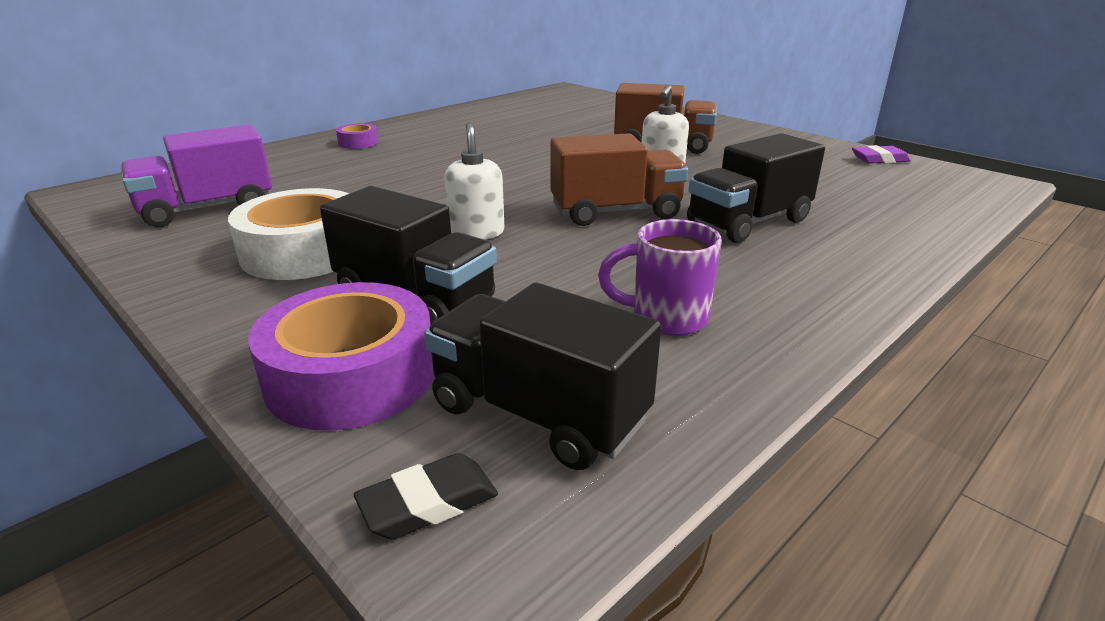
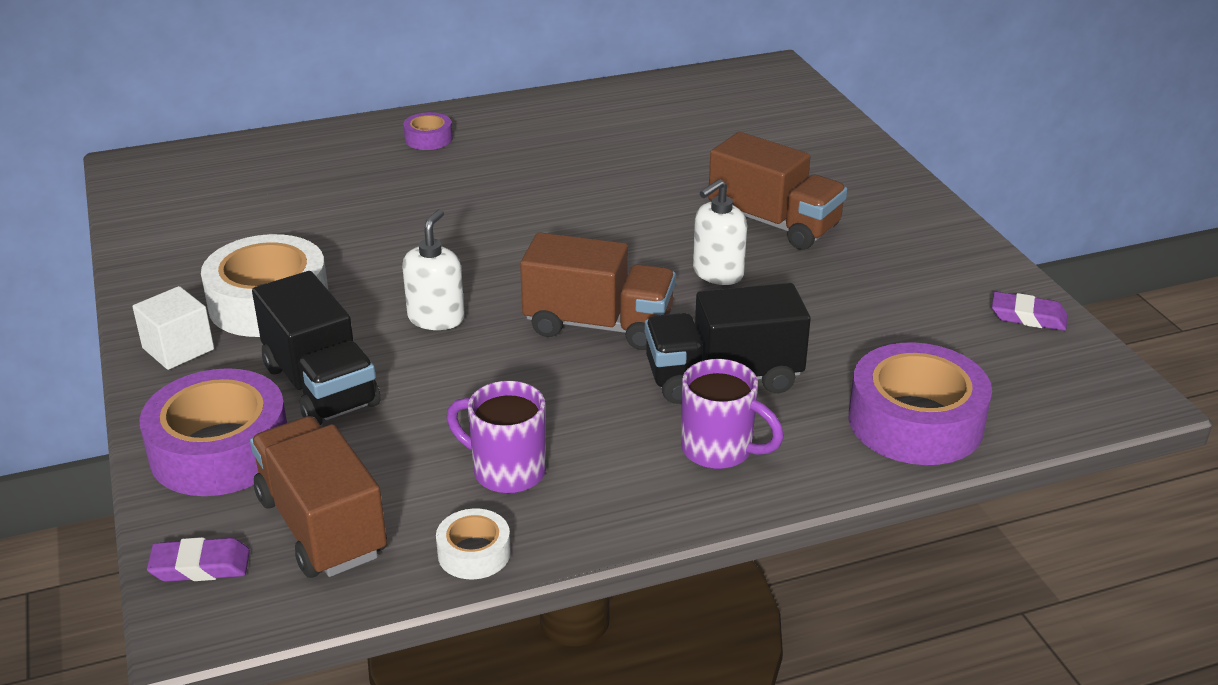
camera: 25 degrees right, 5 degrees up
purple truck [121,125,272,227] -> none
black eraser [354,453,498,539] -> purple eraser [147,537,250,582]
black truck [424,283,662,470] -> brown truck [250,416,387,578]
none -> white cube [132,286,214,370]
none -> white tape [436,508,511,579]
none -> purple mug [681,359,784,469]
none -> purple tape [849,342,992,465]

